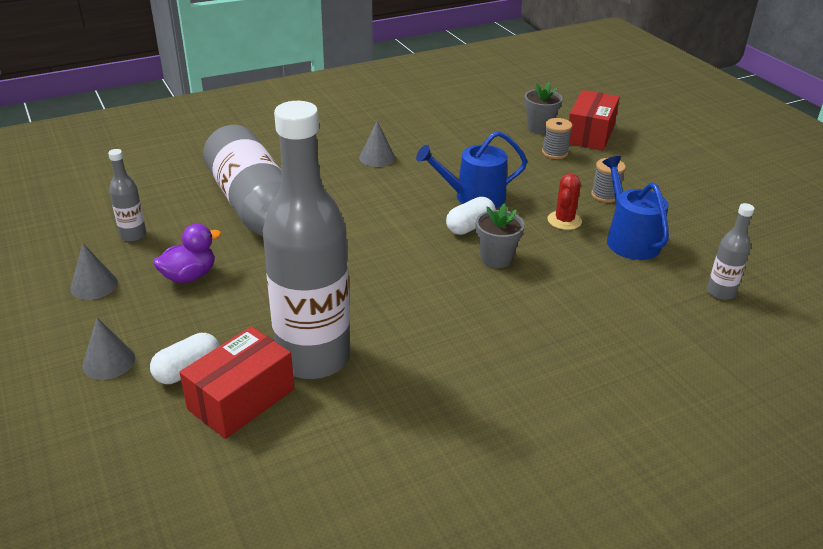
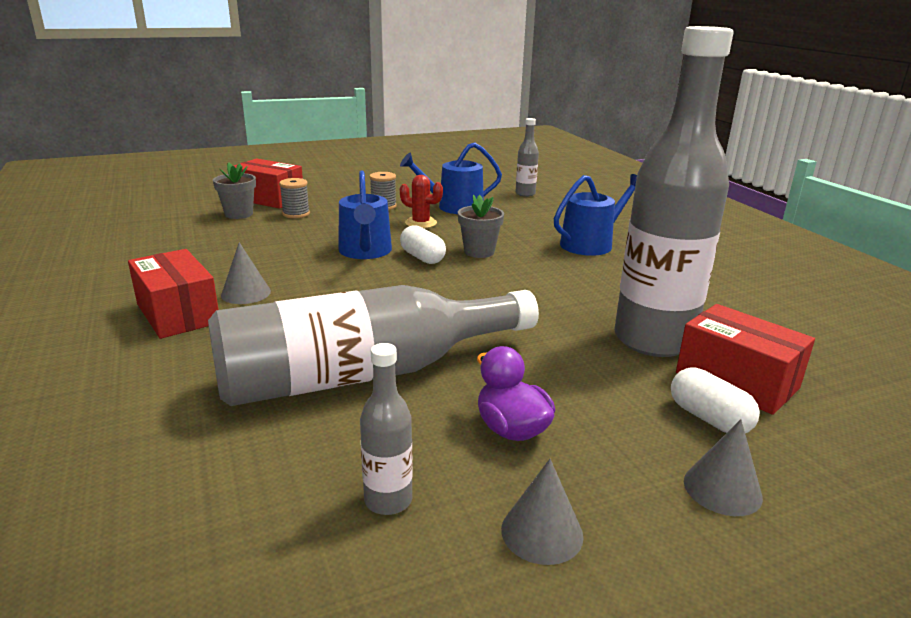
camera: 85 degrees left, 10 degrees down
none -> red box [128,249,219,339]
none -> blue watering can [554,174,637,256]

